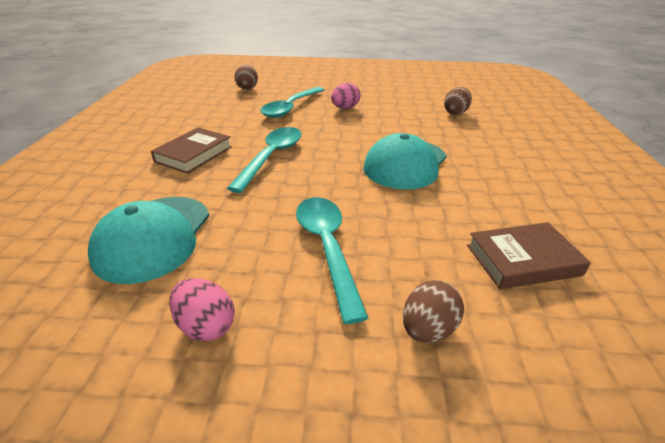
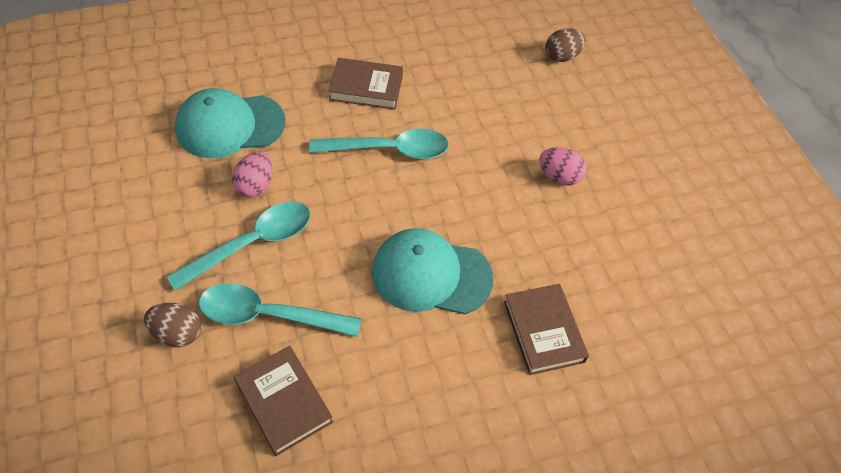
camera: 65 degrees right, 20 degrees up
pink egg [169,278,235,341] -> pink egg moved to [232,152,273,197]
turquoise spoon [260,87,324,118] -> turquoise spoon moved to [199,283,361,337]
brown egg [444,87,472,115] -> none
none -> brown book [504,284,589,375]

